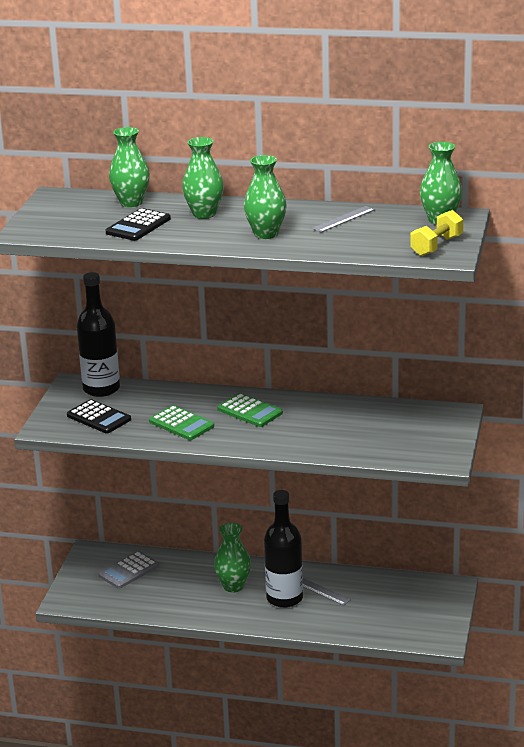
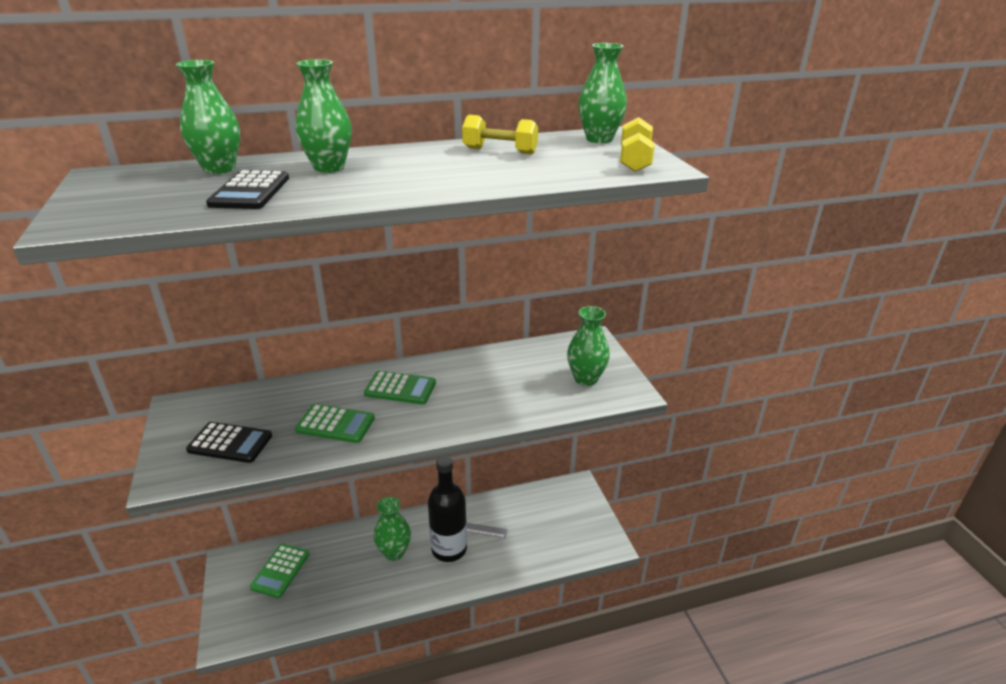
camera: 30 degrees left, 5 degrees up
black bottle [77,272,120,397] -> none
grey calculator [99,551,159,589] -> green calculator [250,544,309,598]
green vase [244,155,287,239] -> green vase moved to [567,306,610,386]
grey ruler [312,206,375,232] -> yellow dumbbell [462,115,538,155]

